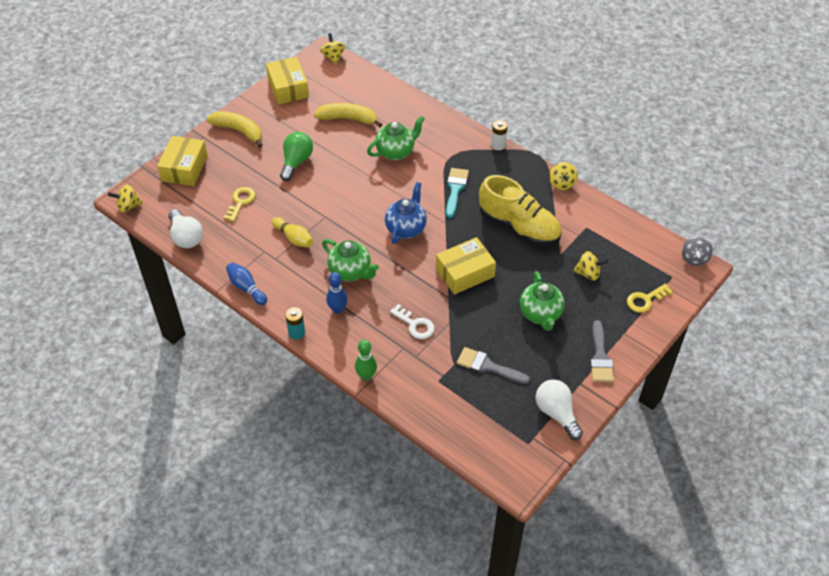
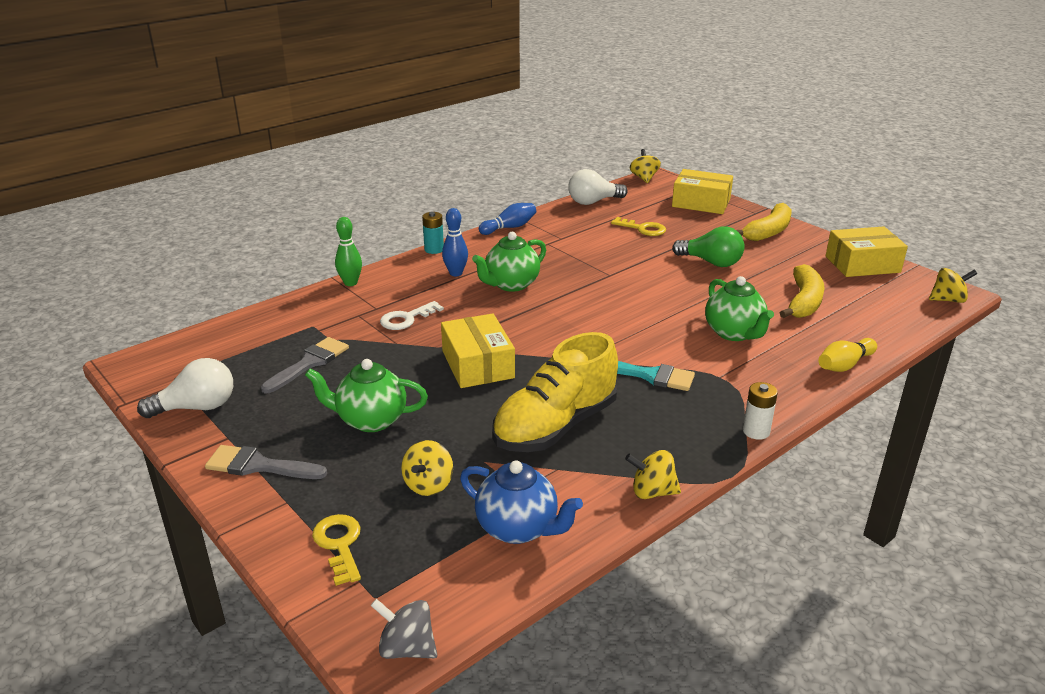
camera: 100 degrees right, 20 degrees down
yellow bowling pin [272,217,313,247] -> yellow bowling pin moved to [818,338,877,372]
blue teapot [385,182,427,244] -> blue teapot moved to [460,460,583,544]

